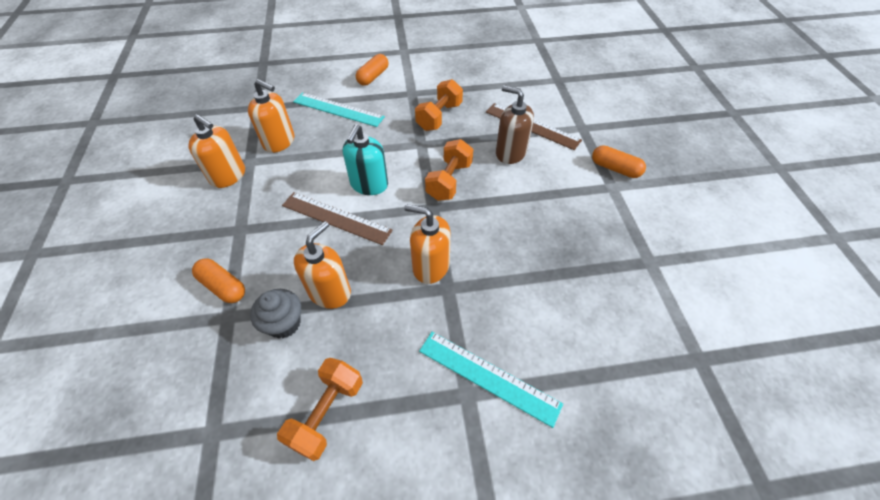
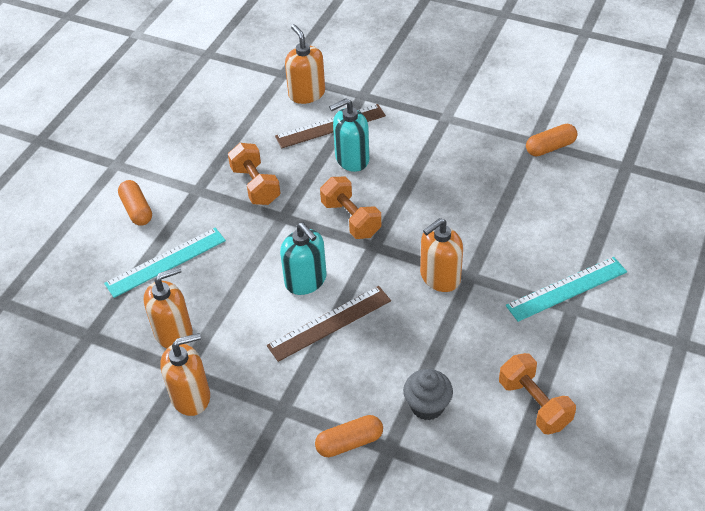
camera: 55 degrees left, 5 degrees down
orange soap dispenser [294,221,351,309] -> orange soap dispenser moved to [285,24,325,104]
brown soap dispenser [496,85,534,164] -> turquoise soap dispenser [329,98,369,172]
orange capsule [592,145,646,178] -> orange capsule moved to [526,124,577,156]

